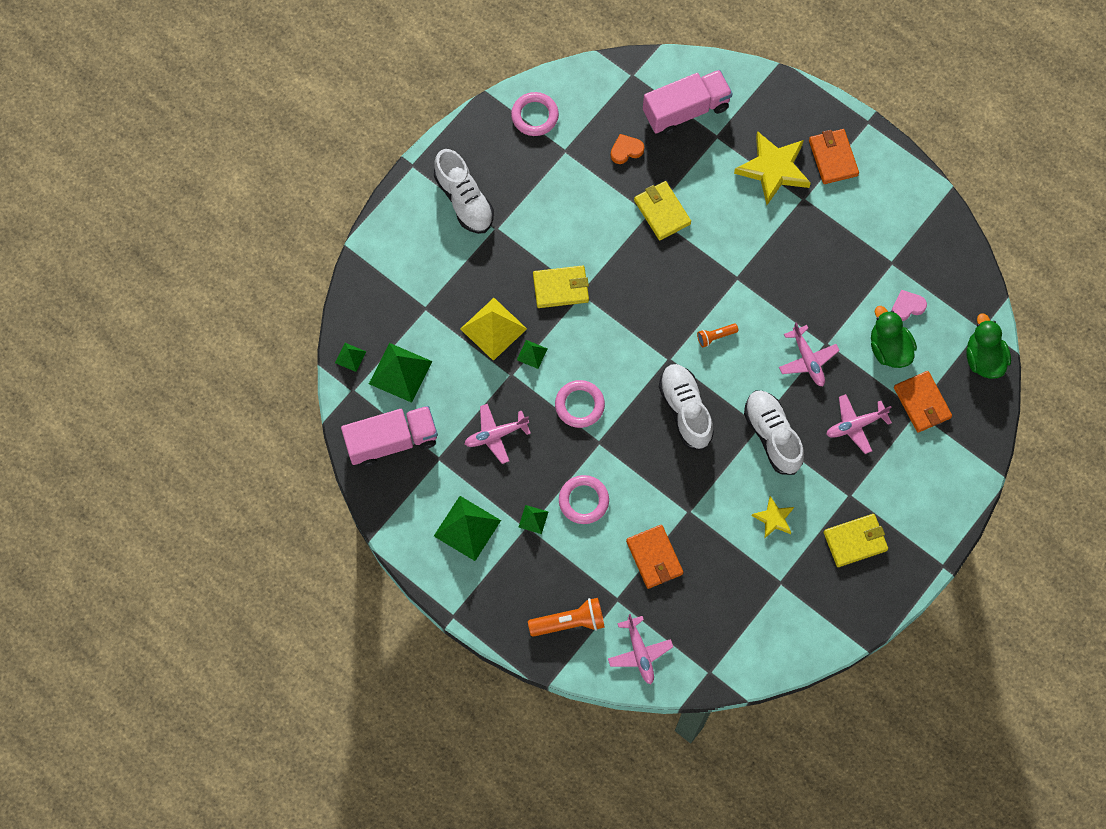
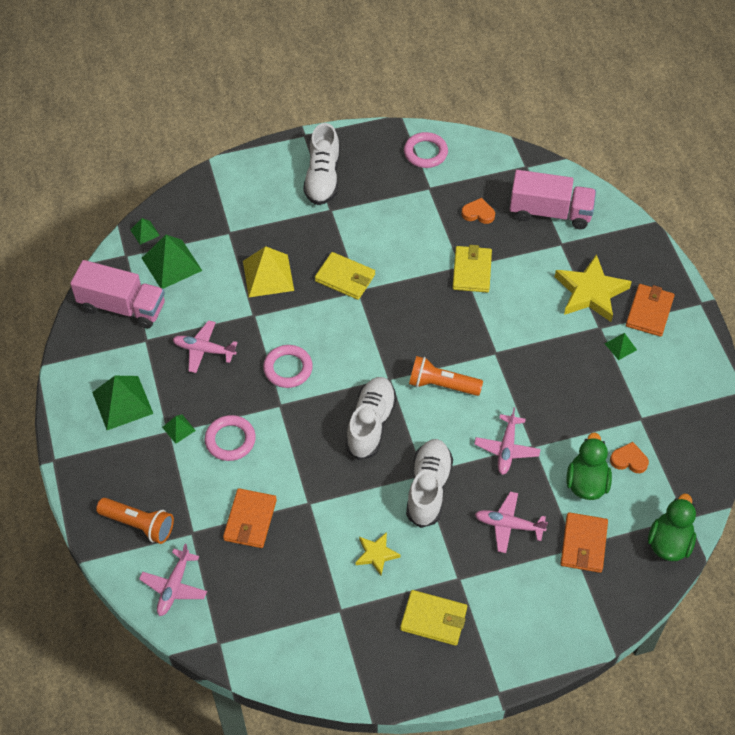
camera: 35 degrees right, 15 degrees down
green pyramid [517,340,548,369] -> green pyramid moved to [604,333,637,360]
orange flashlight [697,323,738,347] -> orange flashlight [409,356,483,396], size x1.76
pink heart [892,290,927,321] -> orange heart [610,442,649,473]

